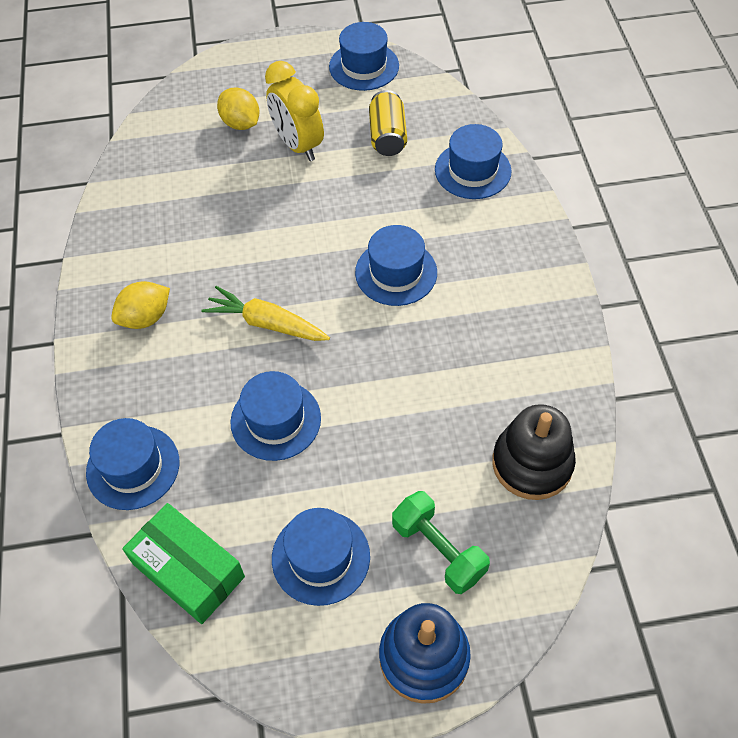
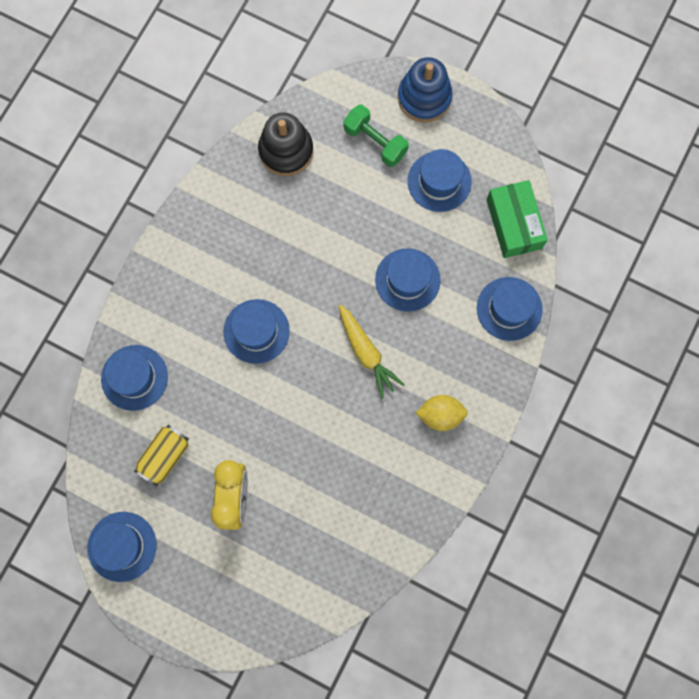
camera: 145 degrees left, 20 degrees up
yellow lemon [217,87,259,130] -> none
green dumbbell [392,491,490,594] -> green dumbbell turned 45 degrees counterclockwise [344,105,409,167]

